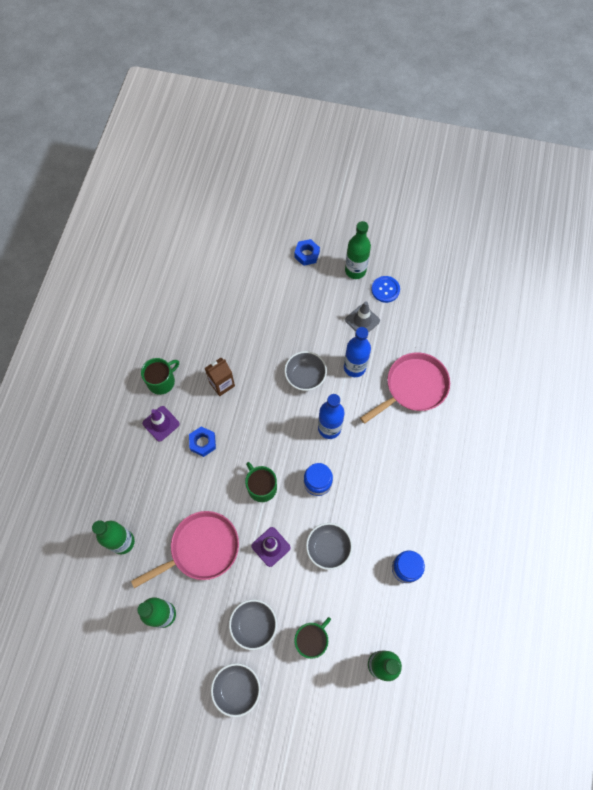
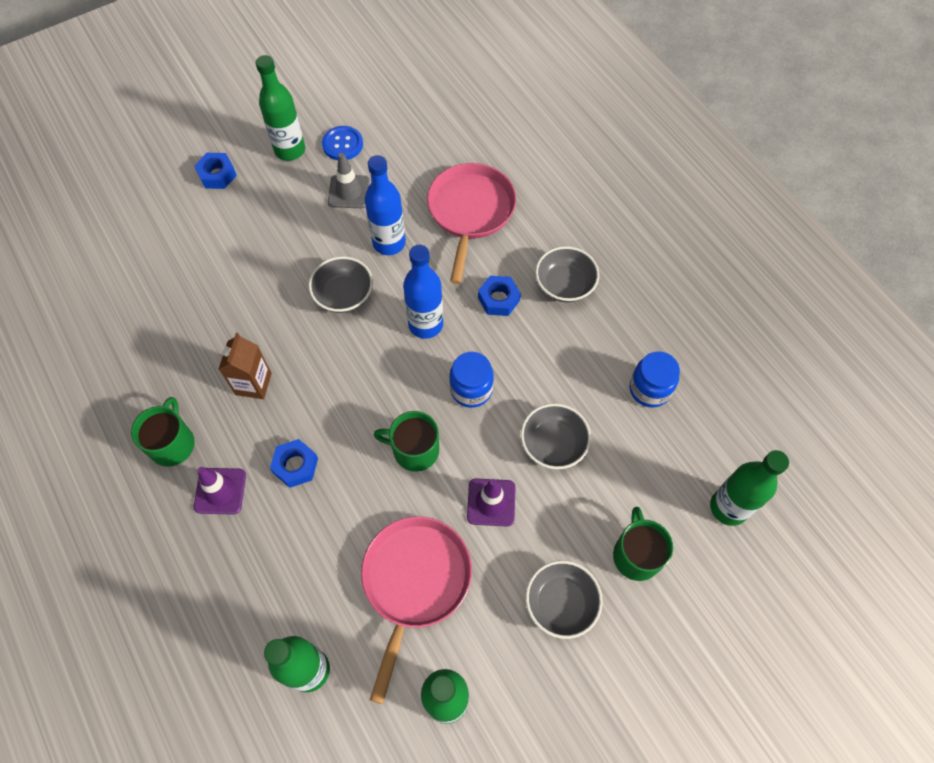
camera: 45 degrees left, 5 degrees down
grey bowl [211,663,261,717] -> grey bowl moved to [535,246,599,302]
none -> blue nut [478,276,521,316]

